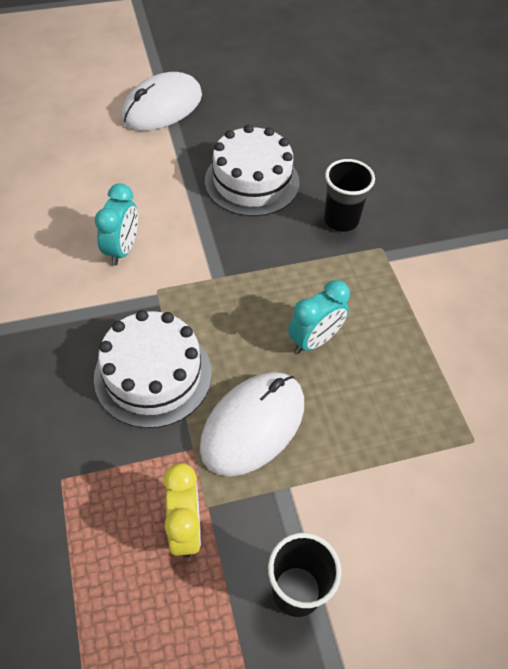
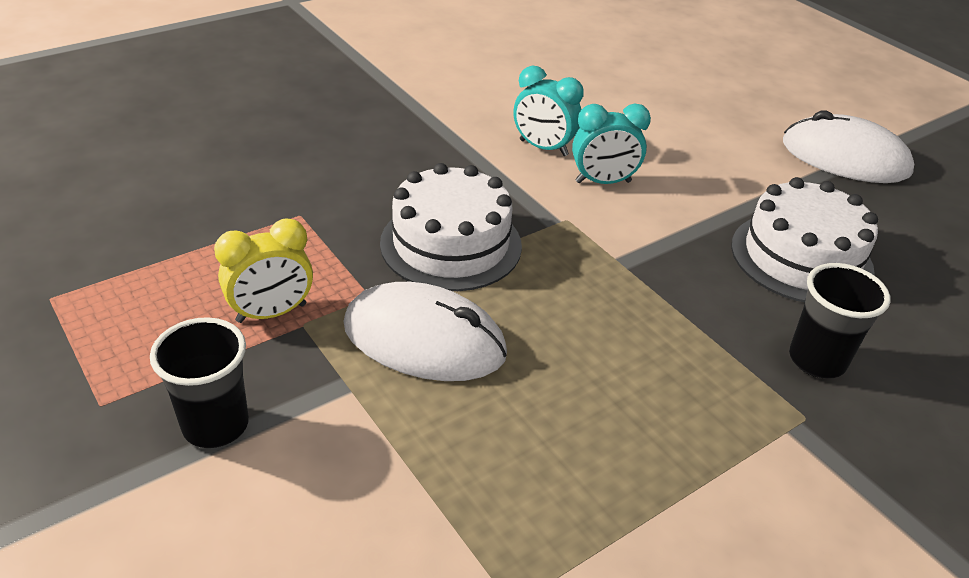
camera: 70 degrees right, 15 degrees down
turquoise clock [288,280,350,353] -> turquoise clock moved to [513,66,584,156]

